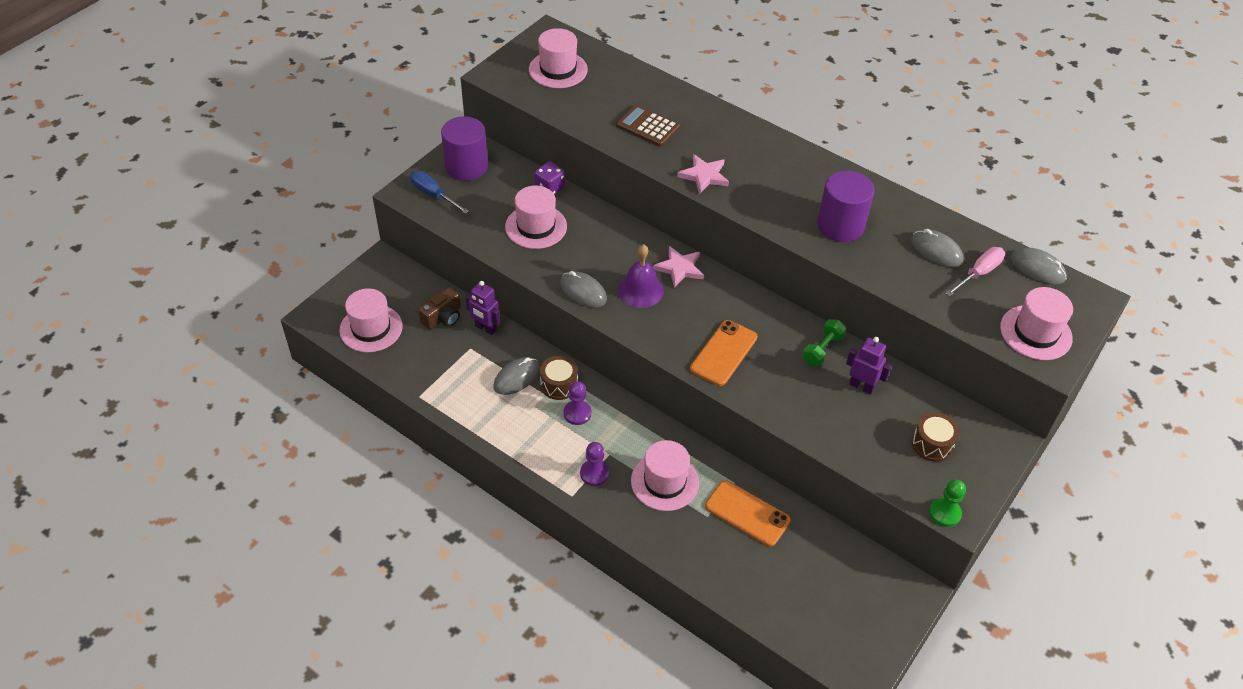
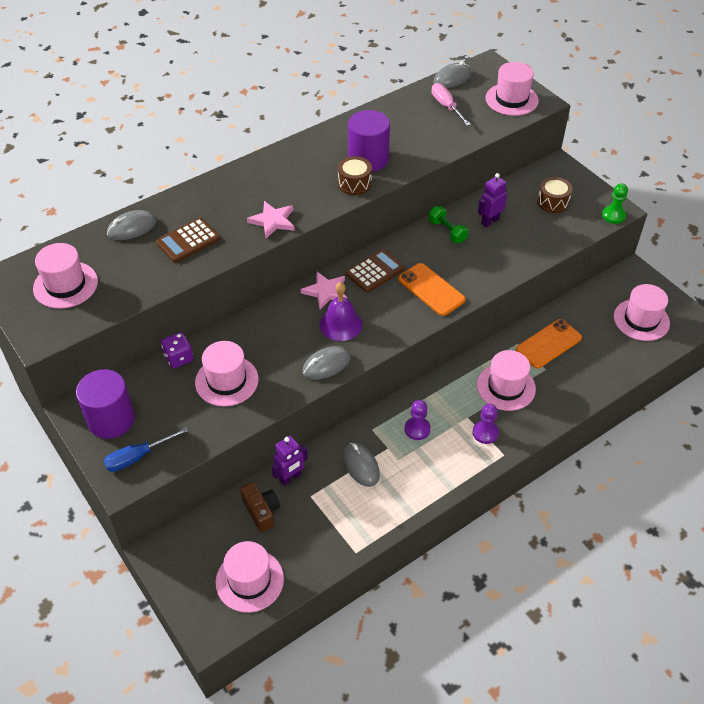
camera: 70 degrees left, 0 degrees up
brown drum [540,355,578,400] -> brown drum moved to [338,156,372,195]
grey mouse [911,229,964,267] -> grey mouse moved to [107,210,157,240]
none -> brown calculator [345,249,405,293]
none -> pink hat [614,284,670,341]

